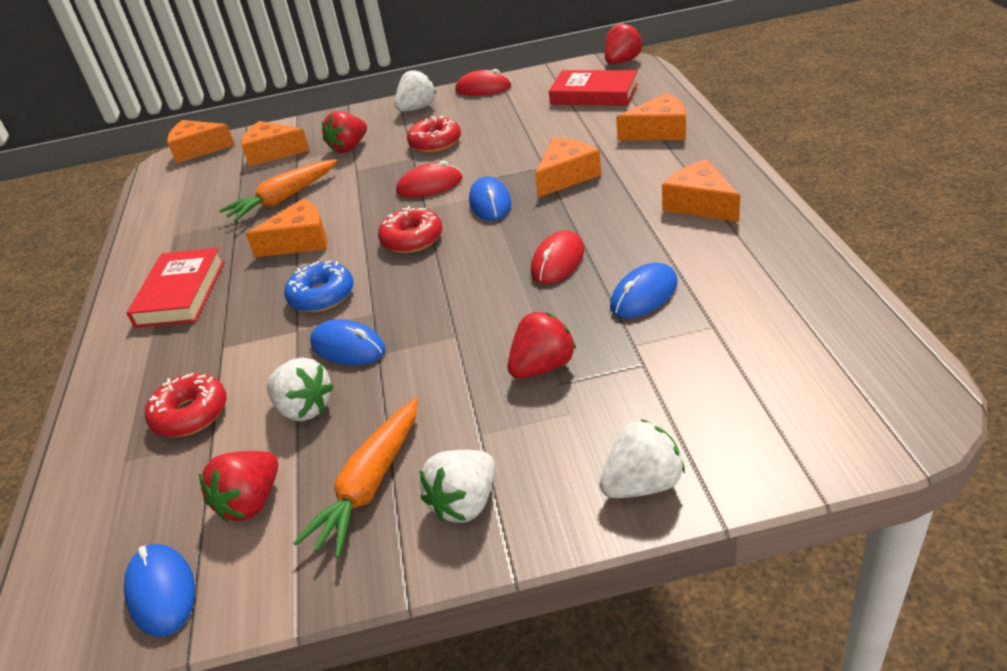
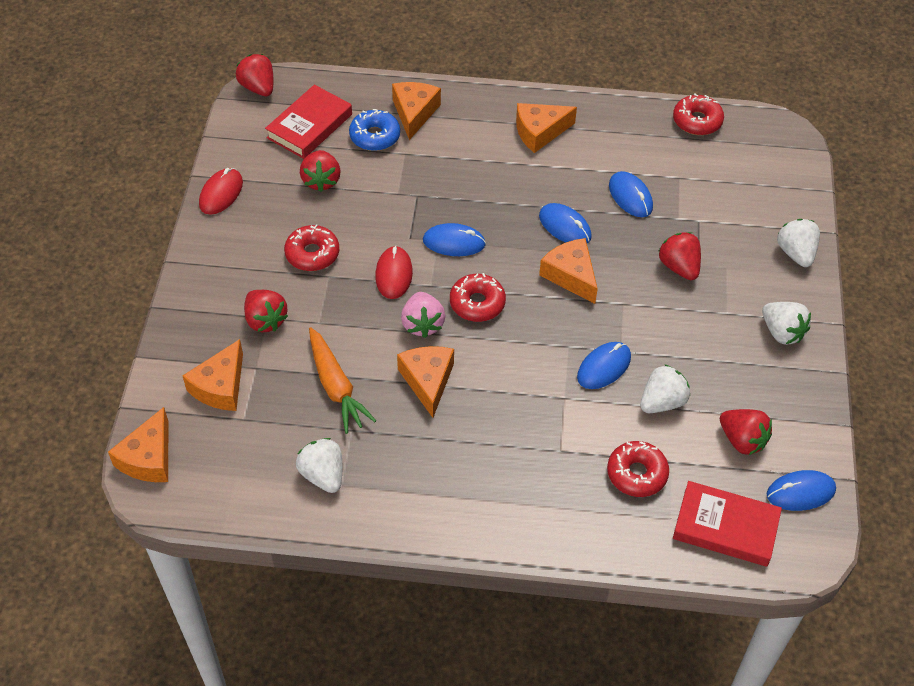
camera: 80 degrees left, 15 degrees up
red book [127,248,224,328] -> red book moved to [673,481,782,567]
blue donut [284,261,354,312] -> blue donut moved to [349,109,400,151]
orange carrot [293,398,418,558] -> none
white strawberry [395,69,437,112] -> white strawberry moved to [296,438,342,493]
red mouse [531,230,584,284] -> blue mouse [539,203,592,243]
orange cheese [535,138,601,198] -> orange cheese moved to [539,238,598,304]
none -> red strawberry [300,150,341,192]
none -> pink strawberry [401,292,445,338]
none -> red donut [673,94,724,135]

